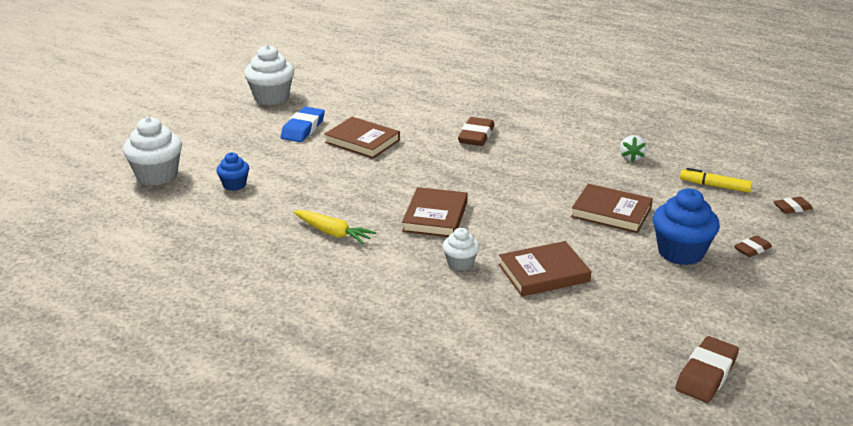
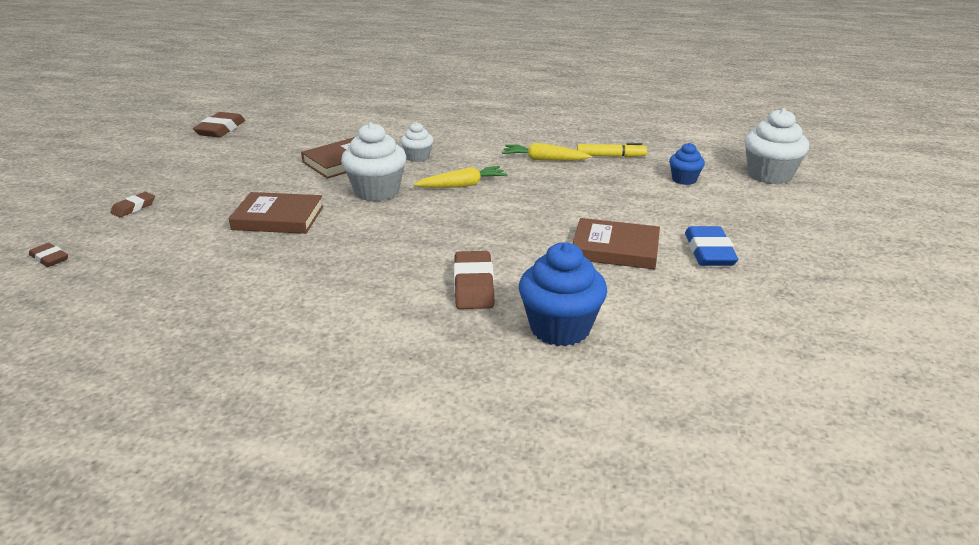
camera: 160 degrees right, 0 degrees up
white cupcake [244,45,294,105] -> white cupcake moved to [341,122,406,202]
brown book [402,187,468,237] -> yellow carrot [414,166,508,188]
white strawberry [620,135,647,162] -> none
blue cupcake [653,188,720,265] -> blue cupcake moved to [519,242,607,346]
yellow marker [680,168,752,193] -> yellow marker moved to [577,143,647,157]
brown eraser [774,197,813,214] -> brown eraser turned 75 degrees clockwise [29,243,68,267]

